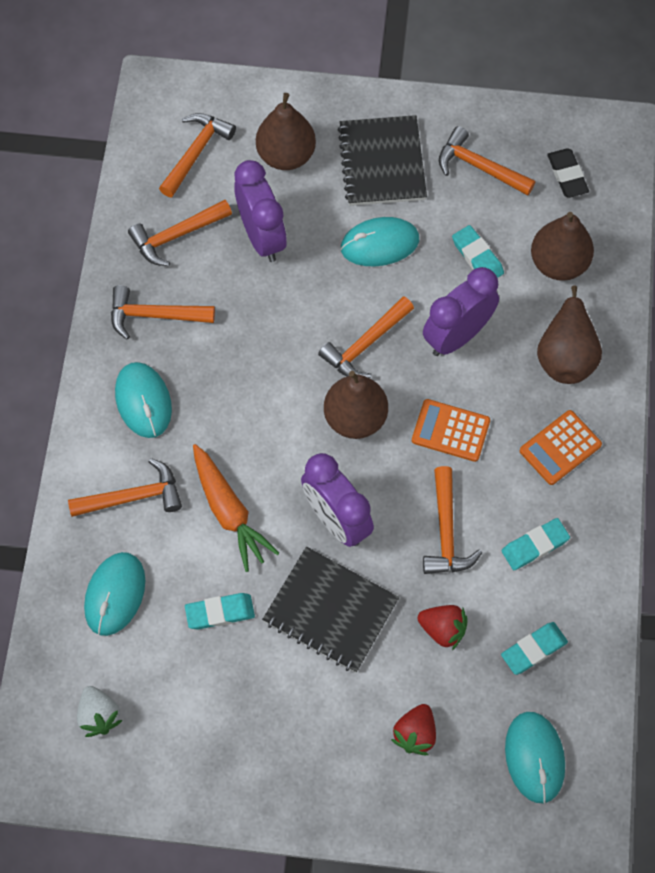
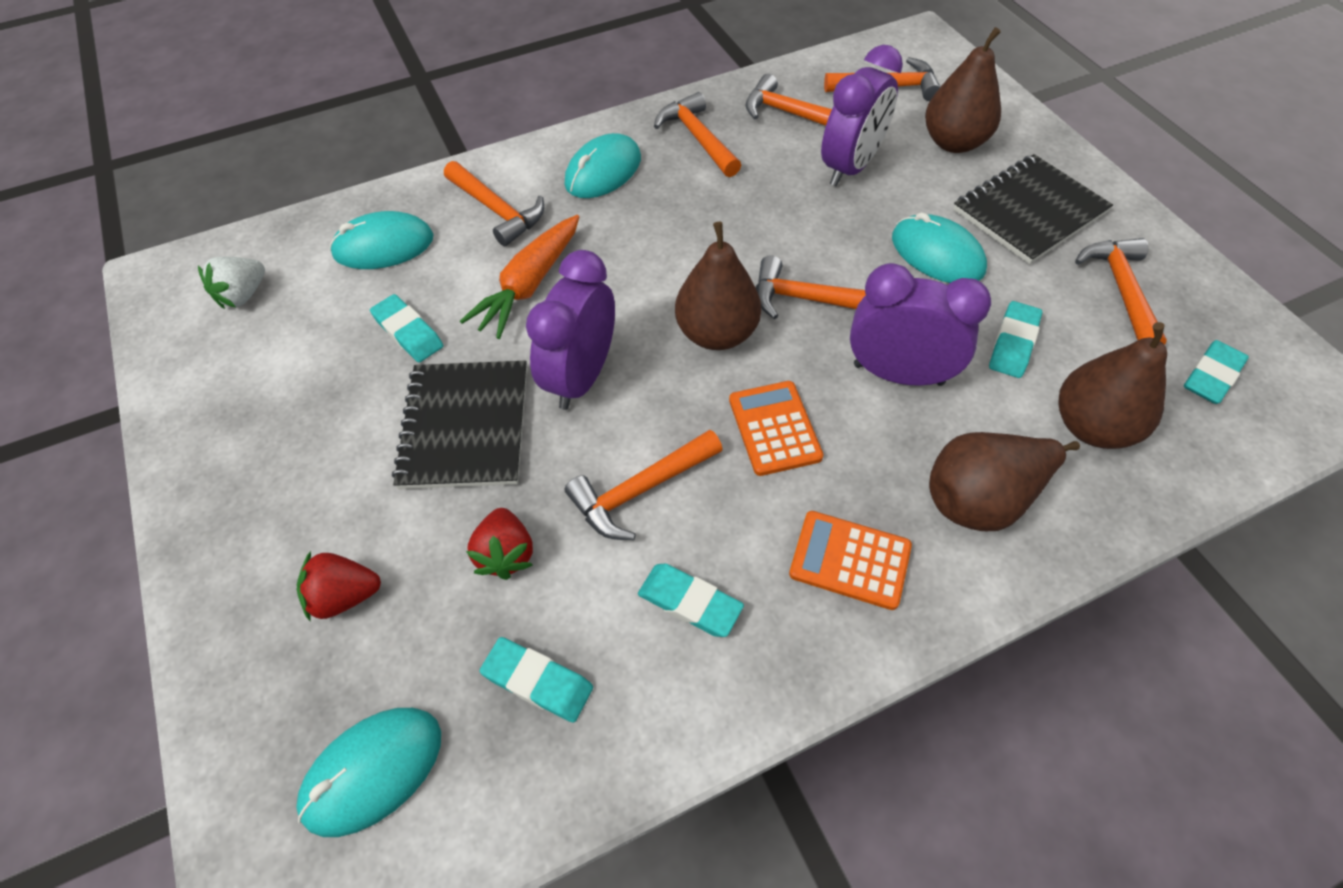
camera: 60 degrees right, 10 degrees down
black eraser [547,149,589,198] -> turquoise eraser [1184,340,1249,404]

